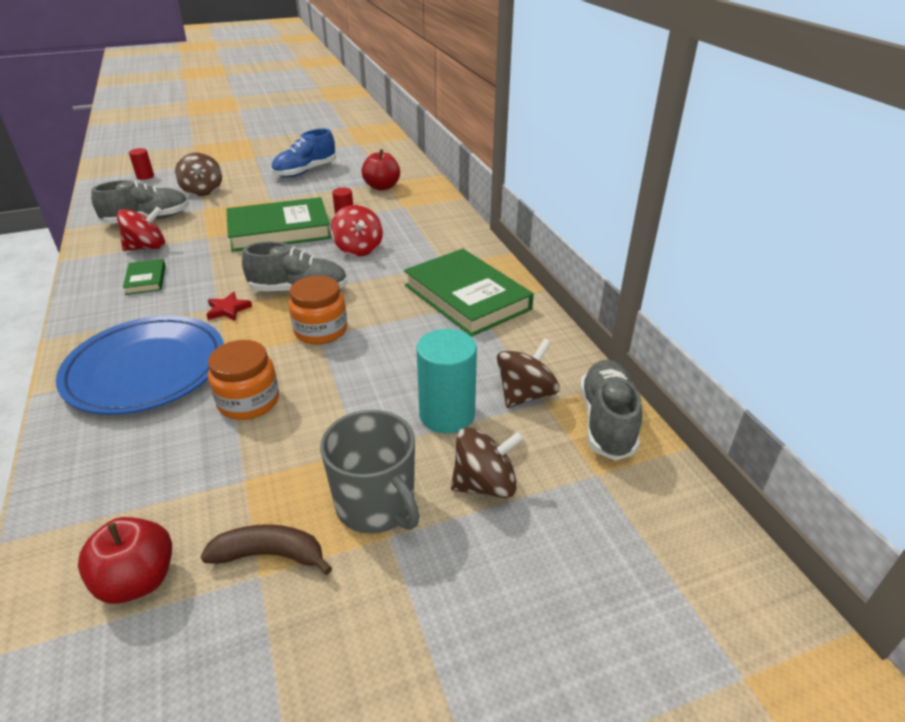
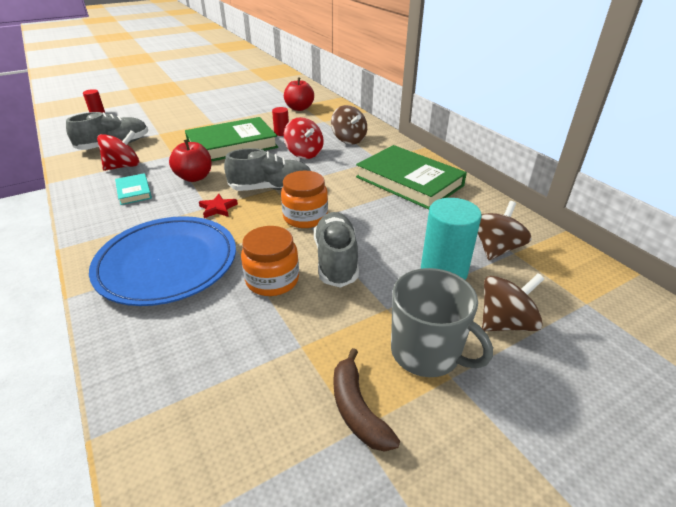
camera: 10 degrees left, 0 degrees up
red apple [78,517,172,604] -> red apple moved to [169,139,212,182]
green book [123,259,166,295] -> turquoise book [115,173,152,205]
brown spinning top [175,153,222,196] -> brown spinning top moved to [331,105,367,144]
brown banana [200,524,332,575] -> brown banana turned 105 degrees counterclockwise [334,348,400,452]
blue shoe [271,129,336,177] -> none
grey shoe [580,360,642,461] -> grey shoe moved to [314,212,359,288]

